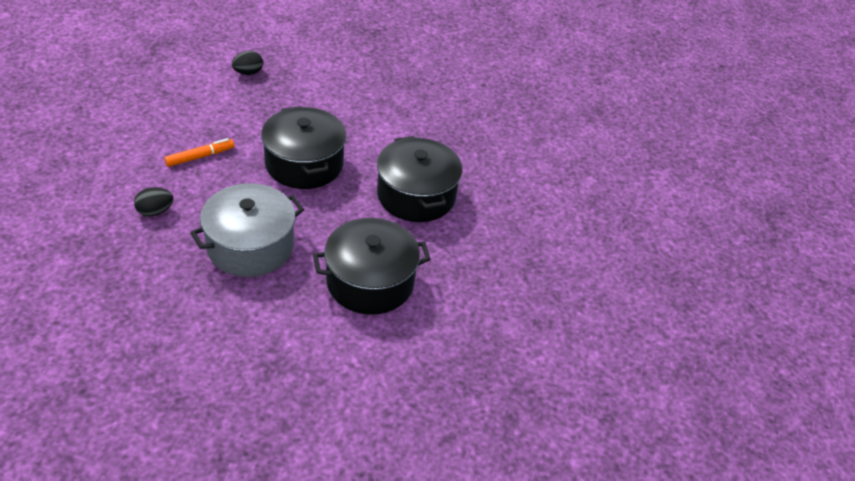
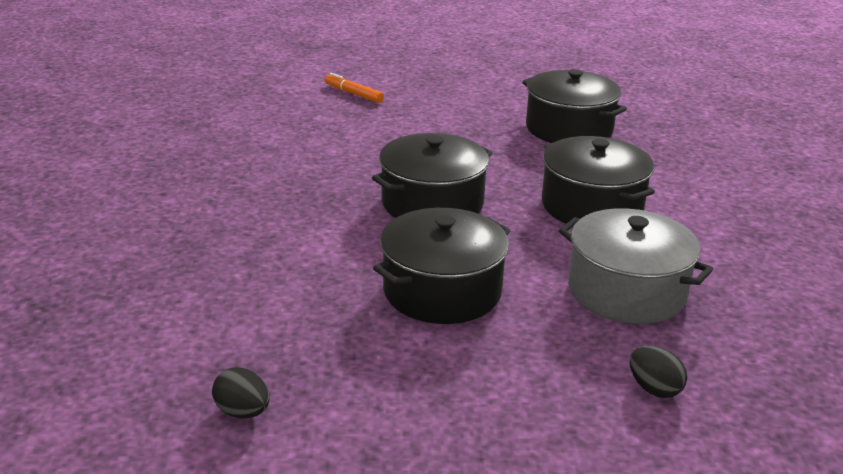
camera: 105 degrees left, 15 degrees down
orange marker [164,138,234,167] -> orange marker moved to [325,73,384,103]
none -> black pot [522,69,627,143]

